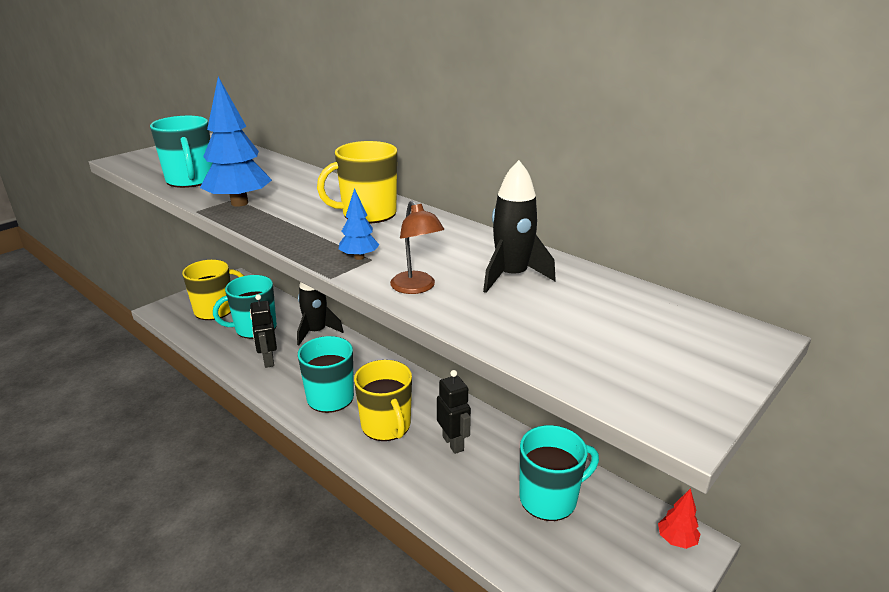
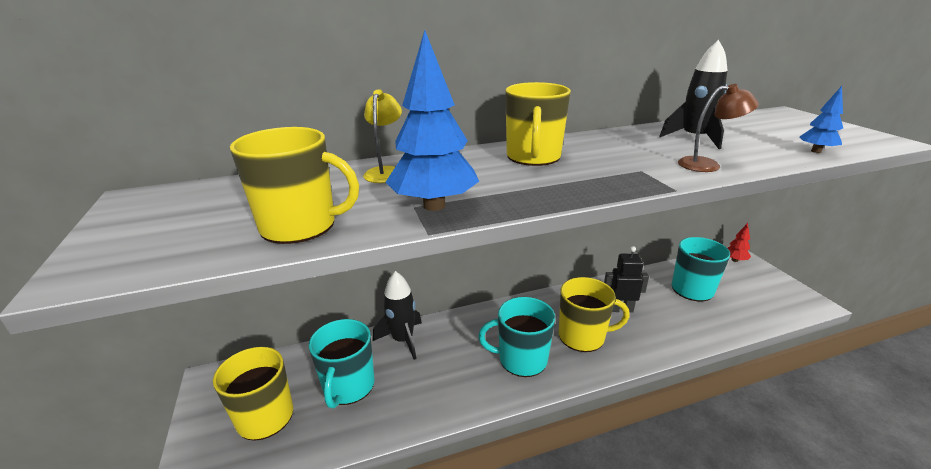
camera: 60 degrees left, 0 degrees up
turquoise mug [150,116,213,188] -> yellow mug [230,127,359,244]
black robot [250,294,277,368] -> none
blue tree [339,188,379,260] -> blue tree moved to [799,86,843,153]
none -> yellow lamp [363,89,402,183]

